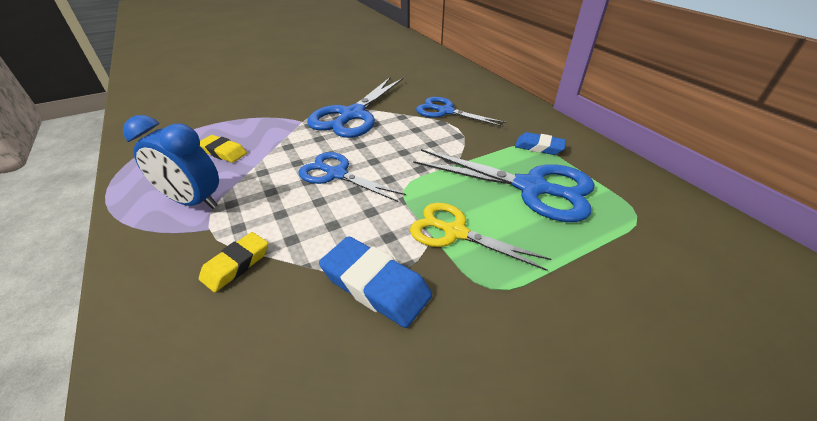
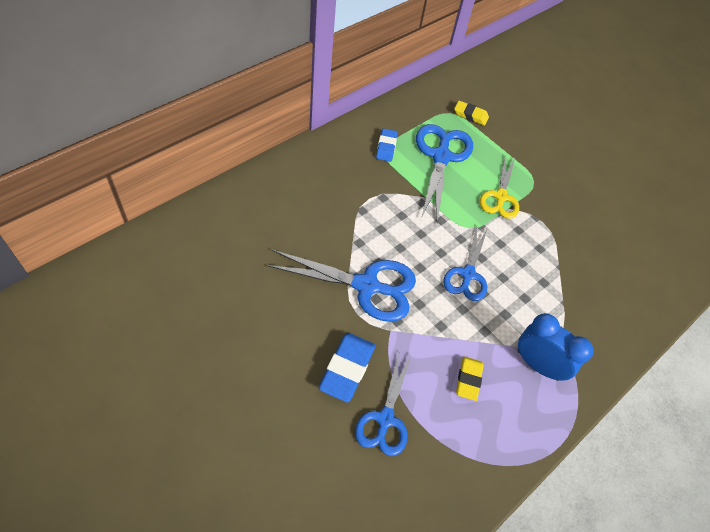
camera: 110 degrees left, 15 degrees up
blue clock [123,115,219,209] -> blue clock turned 60 degrees counterclockwise [517,313,594,381]
yellow eraser [199,232,268,292] -> yellow eraser moved to [454,101,489,126]
blue eraser [319,236,432,328] -> blue eraser moved to [319,333,375,402]
blue scissors [416,97,507,127] -> blue scissors moved to [355,353,411,456]

